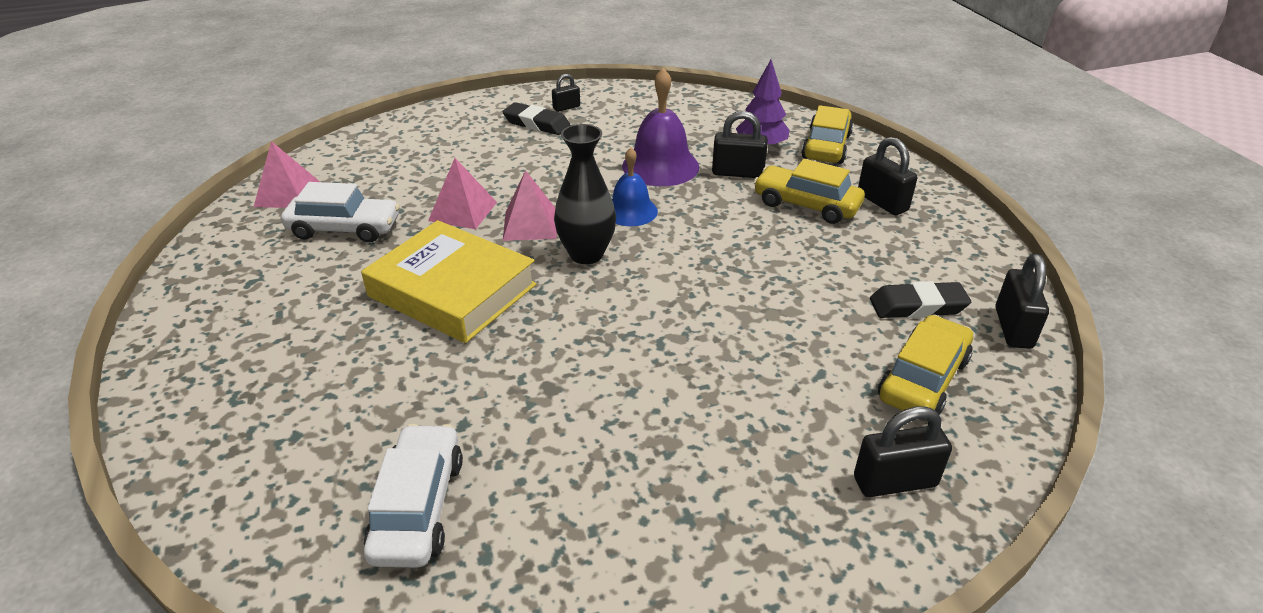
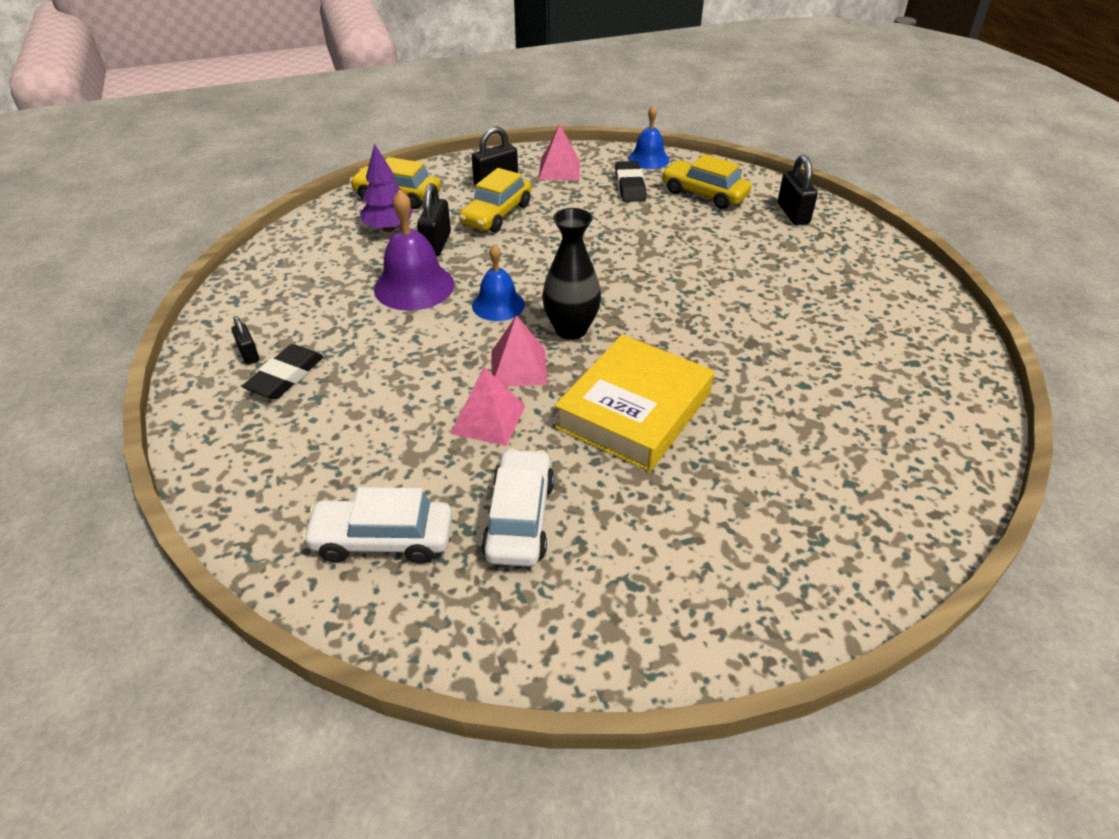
camera: 90 degrees left, 5 degrees up
pink pyramid [254,141,320,208] -> pink pyramid moved to [539,124,580,180]
white car [364,424,463,568] -> white car moved to [302,487,452,564]
black padlock [995,254,1049,349] -> blue bell [628,105,670,169]

